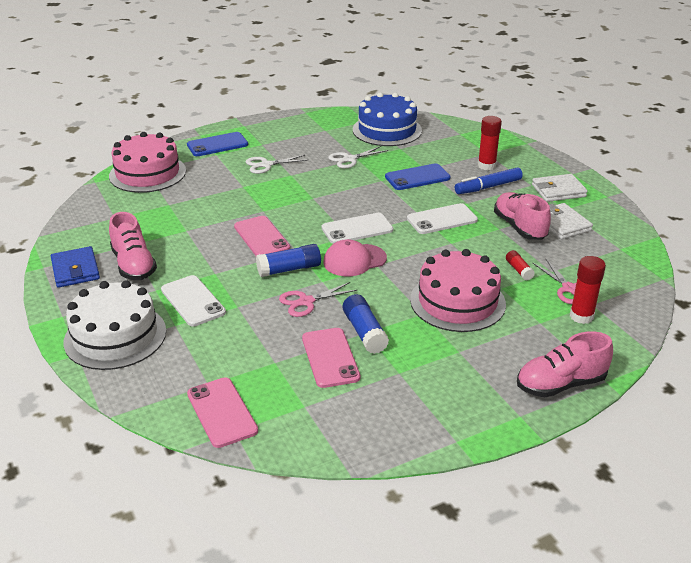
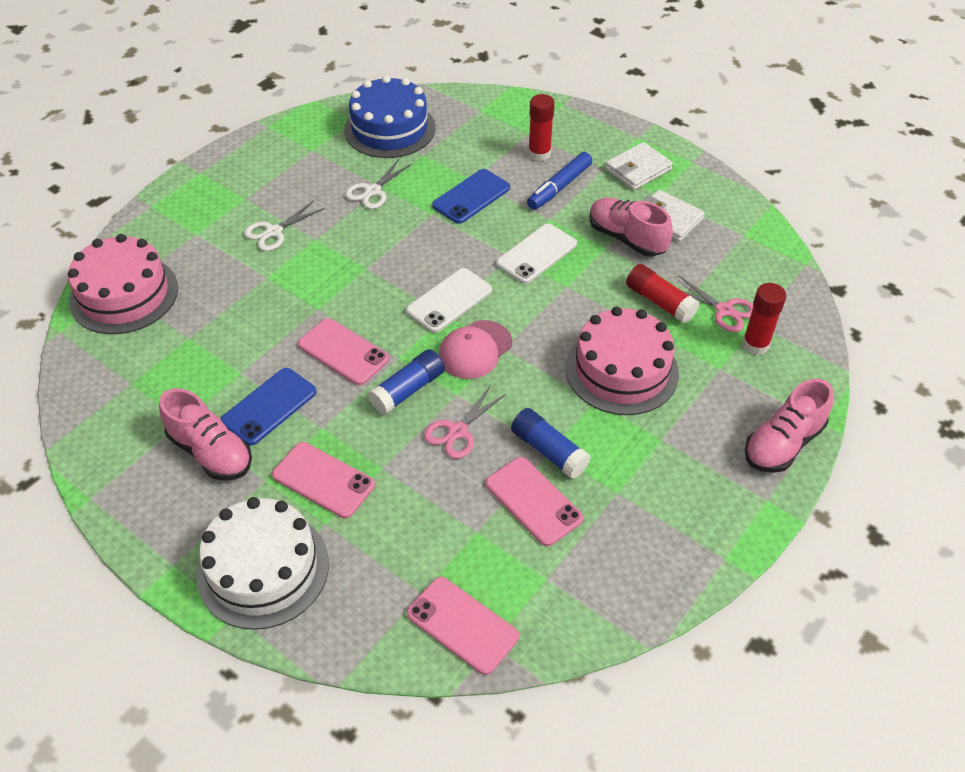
camera: 25 degrees left, 15 degrees up
blue wallet [51,246,100,288] -> none
white phone [161,275,226,326] -> pink phone [272,442,375,518]
blue phone [187,132,248,156] -> blue phone moved to [220,368,317,446]
red glue stick [506,250,535,281] -> red glue stick [626,264,700,324], size x1.69

